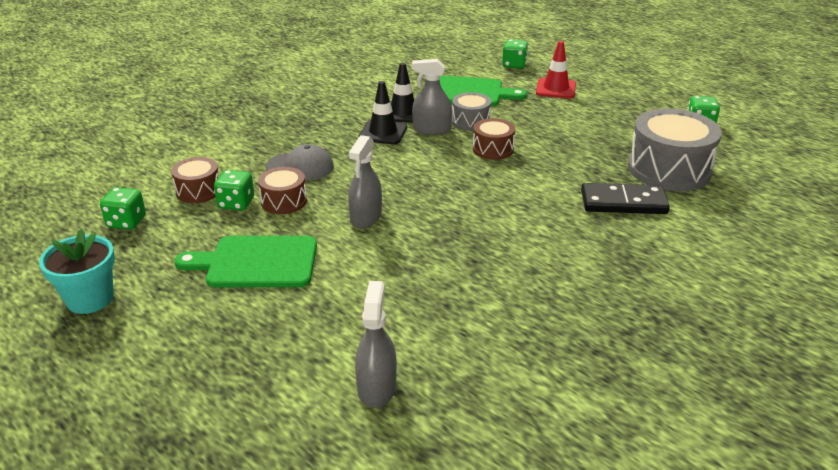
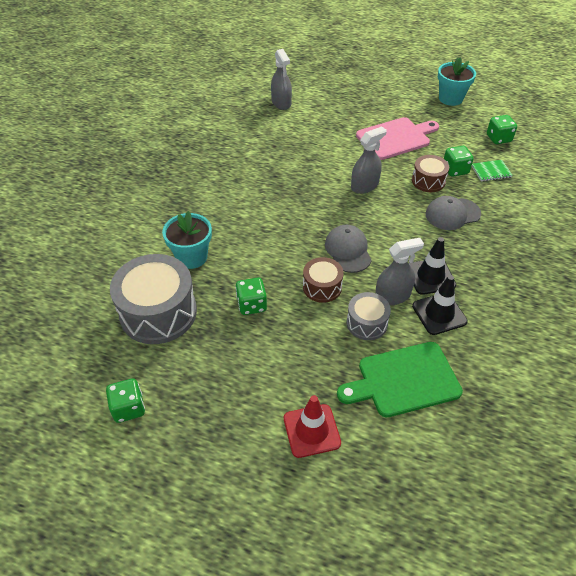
camera: 155 degrees right, 15 degrees up
brown drum [171,157,219,203] -> green notebook [472,160,513,181]
green cutting board [175,236,317,287] -> pink cutting board [356,117,439,160]
grey spray bottle [348,135,382,228] -> grey spray bottle turned 60 degrees clockwise [351,126,387,194]
green dice [502,39,528,69] -> green dice moved to [235,278,267,315]
black domino [581,183,670,214] -> turquoise flower pot [162,211,212,269]
none -> grey cap [325,225,372,273]

